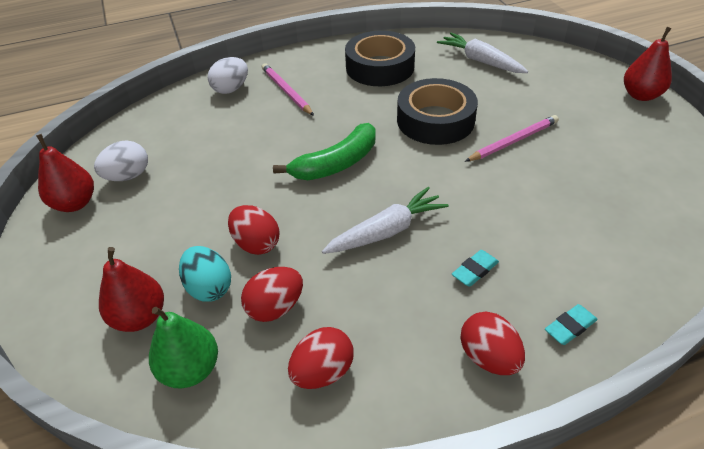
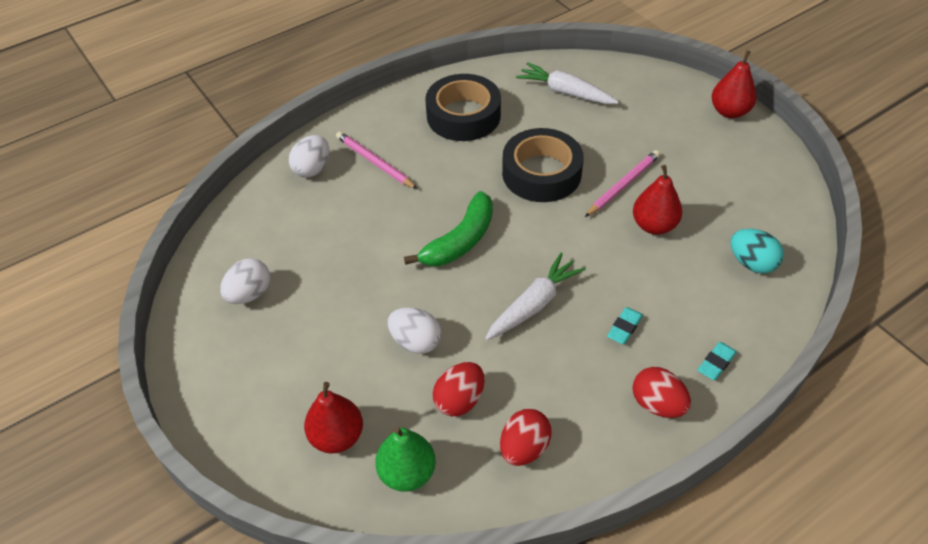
camera: 15 degrees left, 5 degrees up
red pear [36,134,94,212] -> red pear moved to [633,165,682,235]
turquoise egg [179,246,231,302] -> turquoise egg moved to [731,229,784,274]
red egg [228,205,280,255] -> white egg [388,307,442,354]

